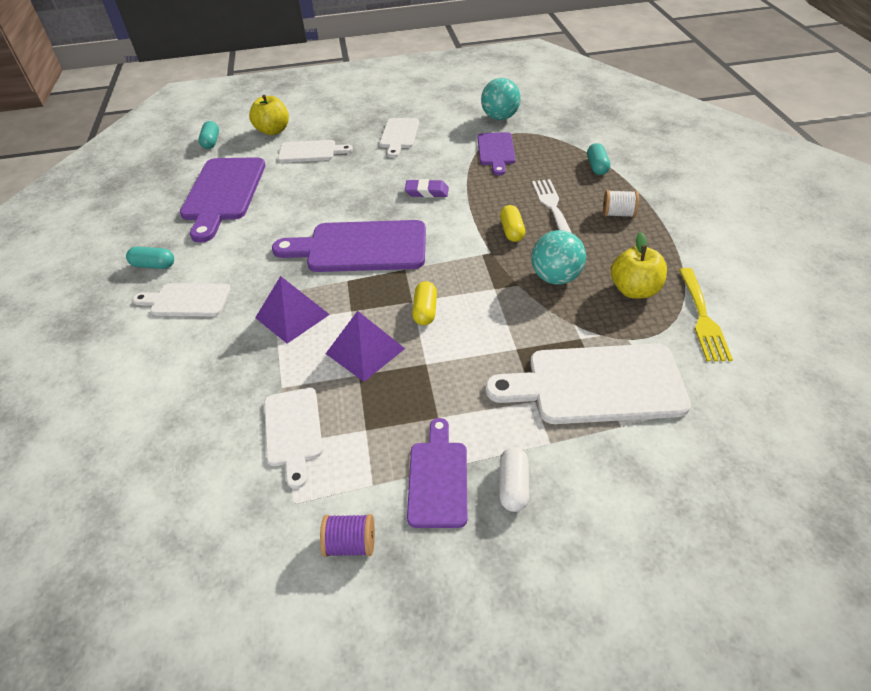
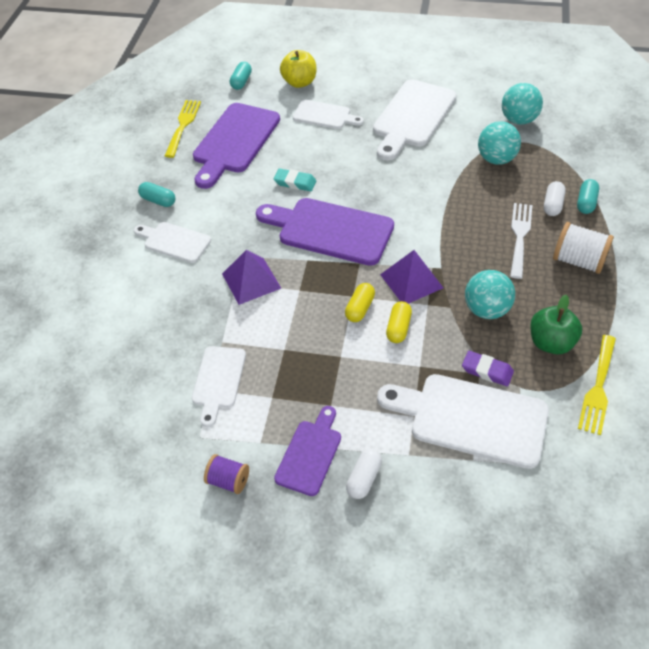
camera: 20 degrees right, 5 degrees up
purple pyramid [326,311,405,382] -> purple pyramid moved to [380,250,443,304]
white cutting board [380,118,419,158] -> white cutting board [373,79,457,161], size x1.73
purple eraser [405,179,449,198] -> purple eraser moved to [462,351,514,386]
purple cutting board [478,132,516,175] -> turquoise ball [478,121,521,165]
yellow capsule [500,205,525,242] -> yellow capsule moved to [386,301,412,343]
white spool [603,190,639,217] -> white spool [553,222,614,274], size x1.58
yellow apple [611,232,667,299] -> green apple [530,295,582,355]
none -> yellow fork [165,100,201,158]
none -> turquoise eraser [274,169,316,191]
none -> white capsule [544,181,566,216]

